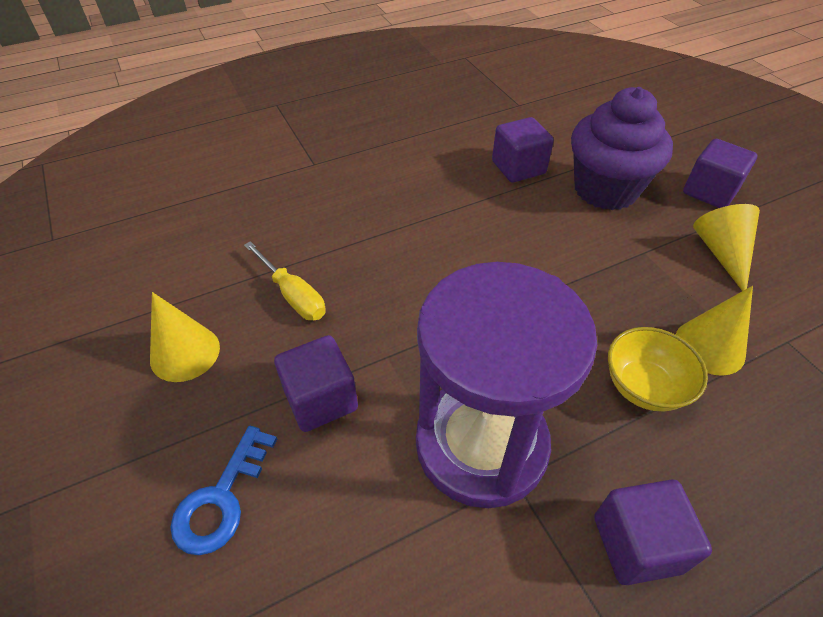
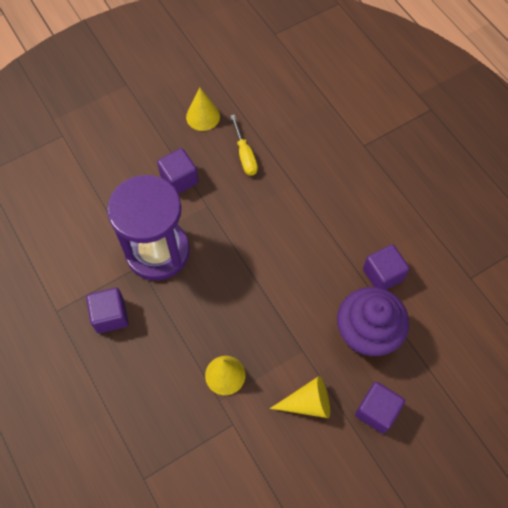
camera: 85 degrees right, 15 degrees up
blue key [170,426,277,555] -> none
yellow screwdriver [244,241,326,320] -> yellow screwdriver turned 60 degrees counterclockwise [230,115,258,176]
yellow bowl [608,327,708,411] -> none

